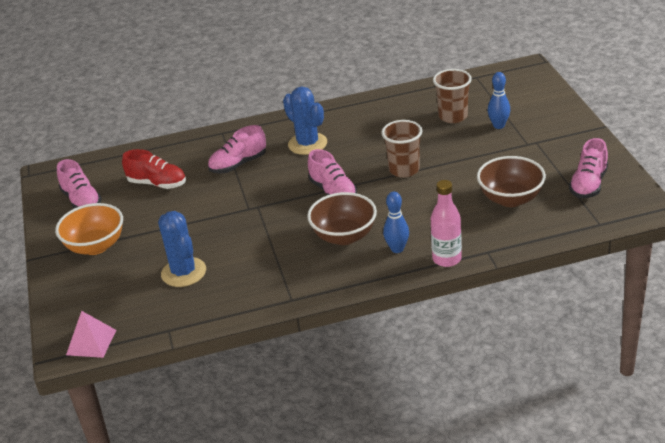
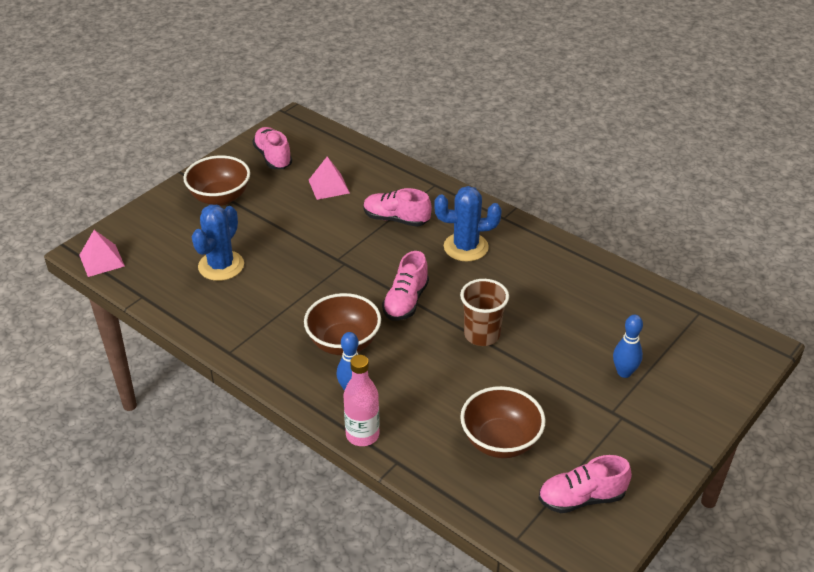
camera: 50 degrees right, 5 degrees up
orange bowl [55,203,123,255] -> brown bowl [183,155,250,206]
pink shoe [57,159,102,208] -> pink shoe turned 135 degrees clockwise [253,127,292,169]
red shoe [122,149,186,189] -> pink pyramid [309,157,350,200]
blue cactus [283,86,327,155] -> blue cactus turned 75 degrees clockwise [434,186,502,261]
brown cup [433,69,472,123] -> none

